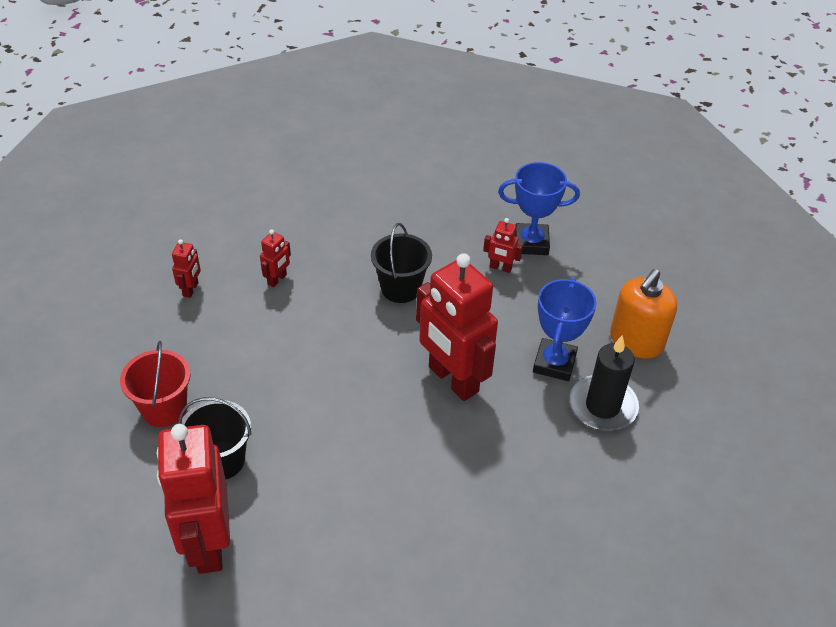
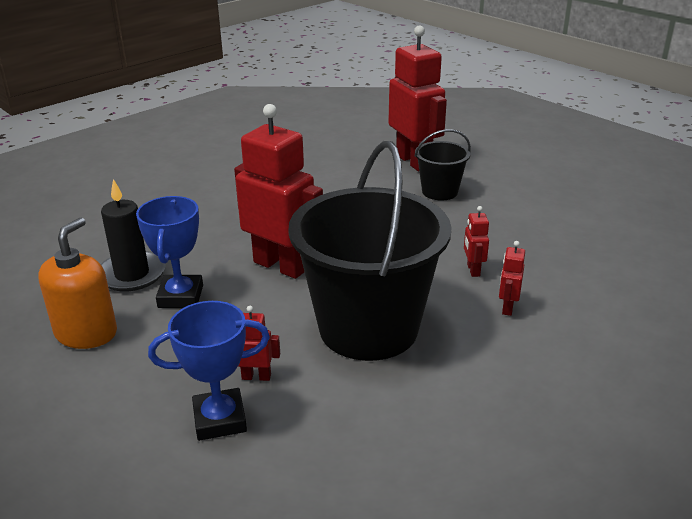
camera: 165 degrees right, 15 degrees down
red bucket [120,341,191,427] -> none
red robot [172,239,201,298] -> red robot moved to [464,206,489,277]
black bucket [371,223,432,303] -> black bucket [288,141,452,361], size x2.11

